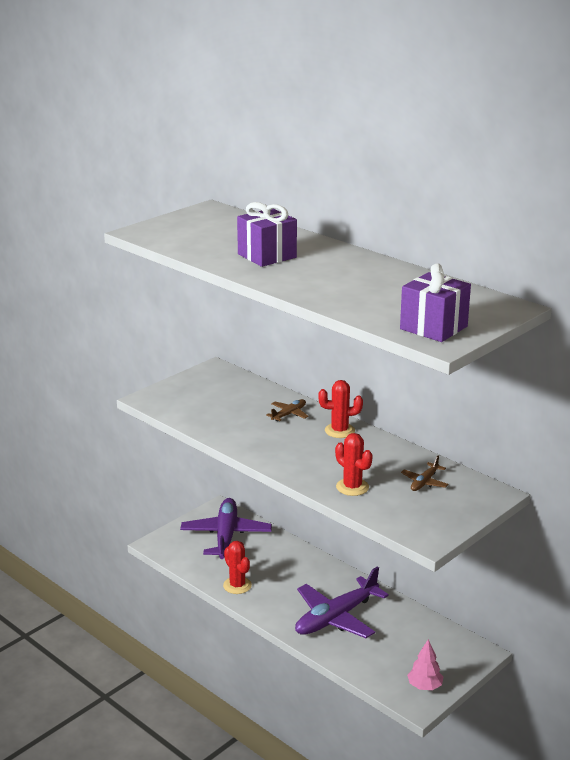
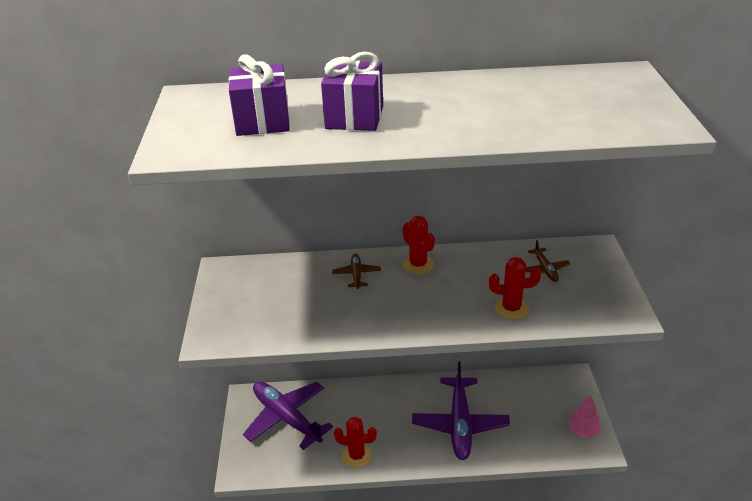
camera: 45 degrees left, 10 degrees up
red cactus [318,380,363,438] -> red cactus turned 75 degrees counterclockwise [403,216,435,274]
purple gift [400,263,471,342] -> purple gift moved to [229,54,290,136]

